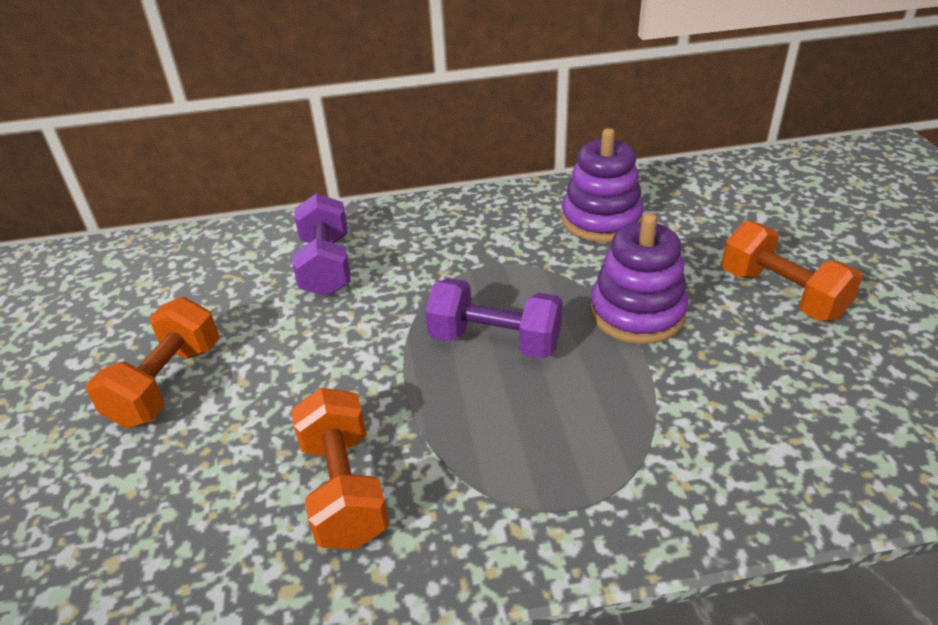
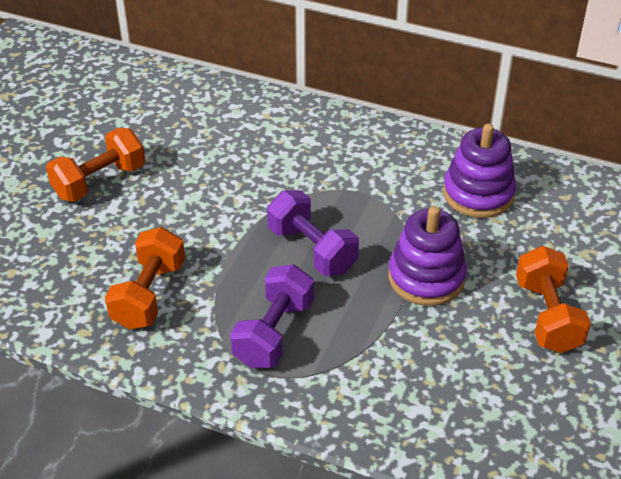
camera: 30 degrees right, 5 degrees up
purple dumbbell [292,193,351,297] -> purple dumbbell moved to [230,265,314,368]

